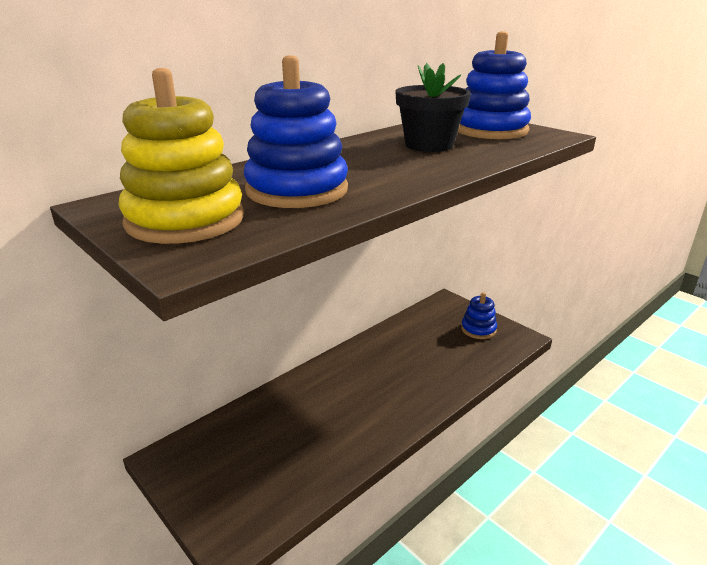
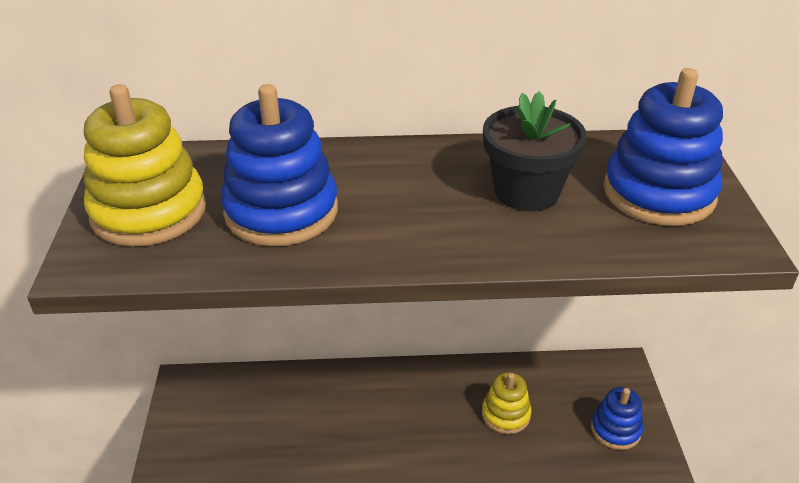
camera: 40 degrees right, 10 degrees up
none -> yellow stacking toy [482,372,532,434]

